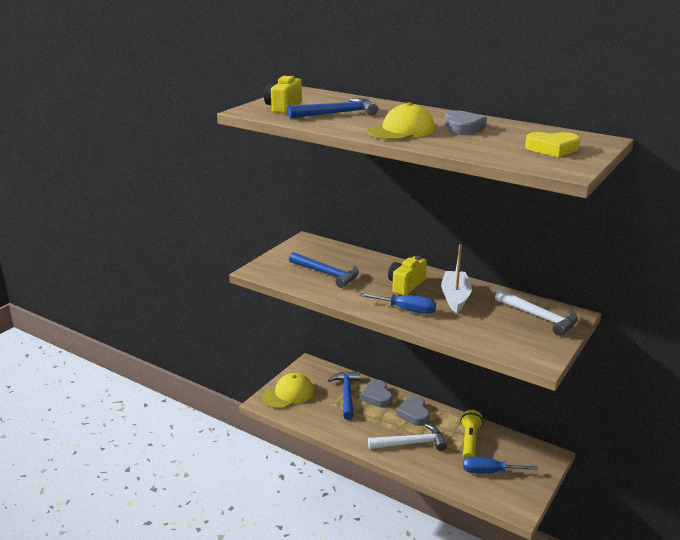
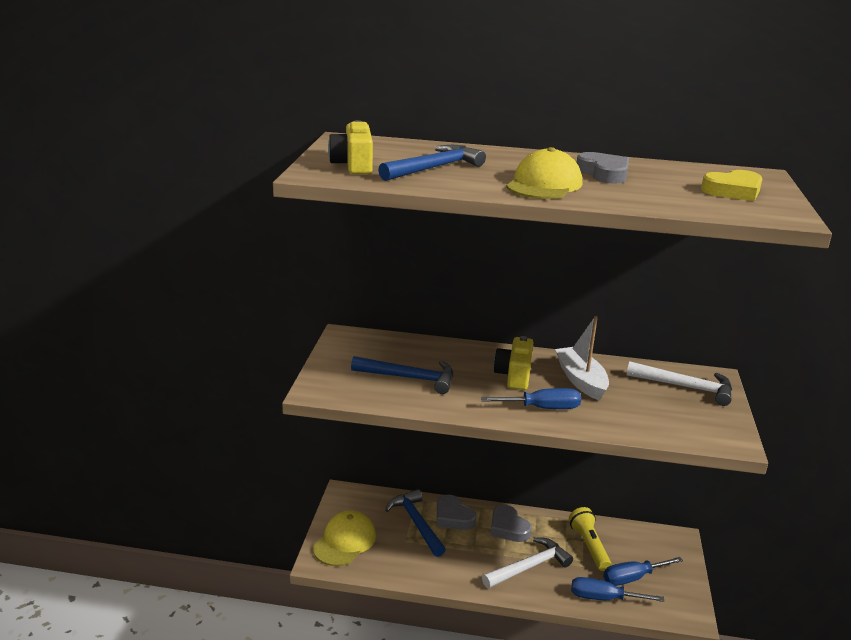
camera: 25 degrees left, 0 degrees up
none -> blue screwdriver [571,577,664,602]

